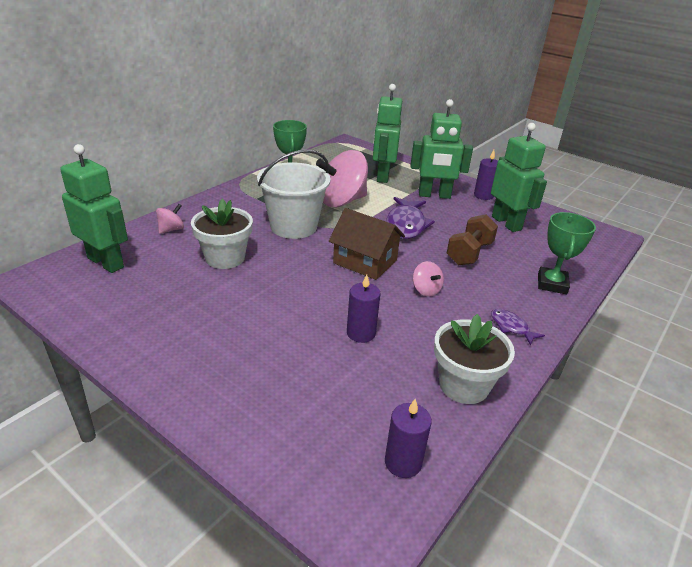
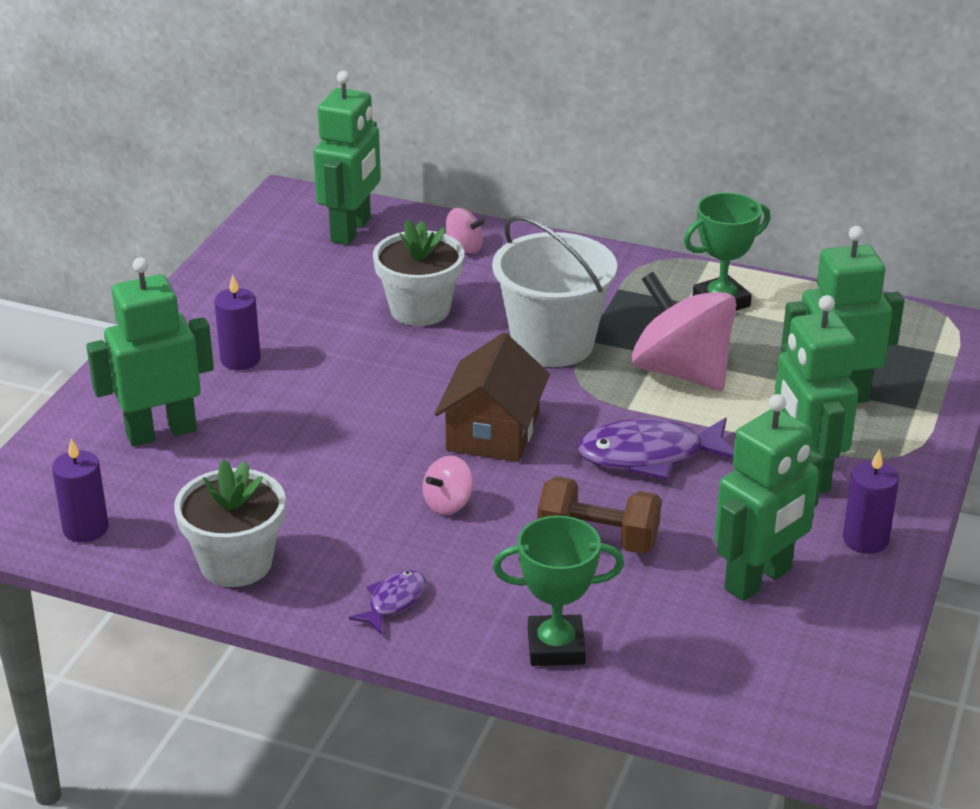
camera: 75 degrees right, 0 degrees up
purple candle [347,274,381,343] -> purple candle moved to [214,274,261,370]
none -> green robot [86,257,214,446]

